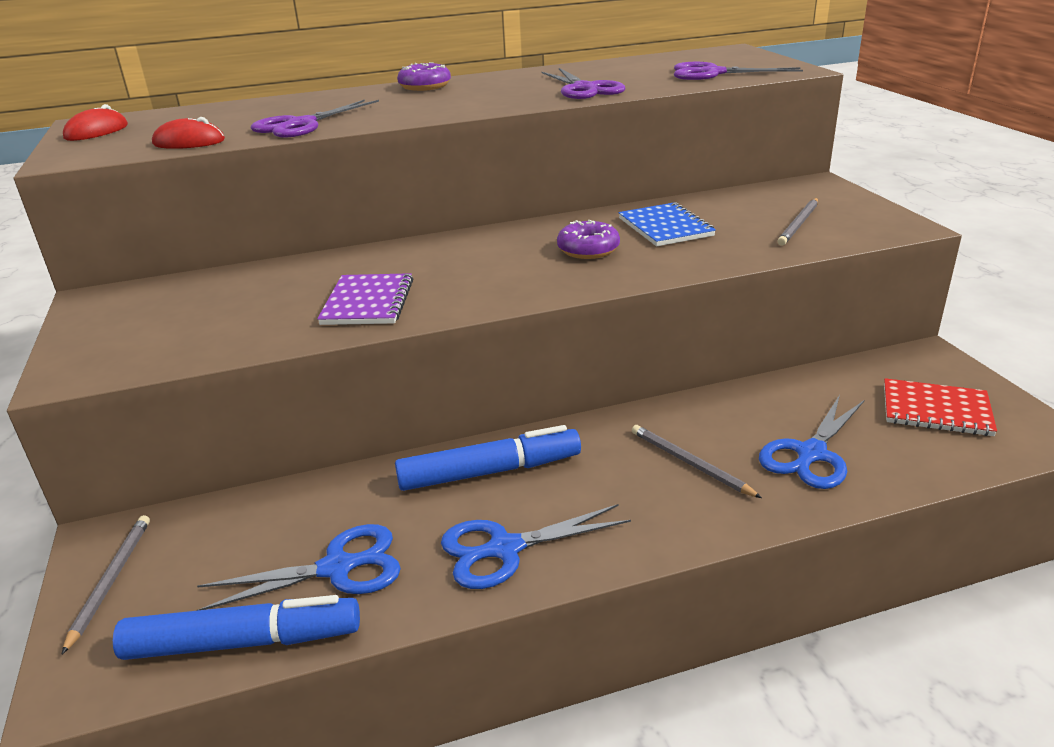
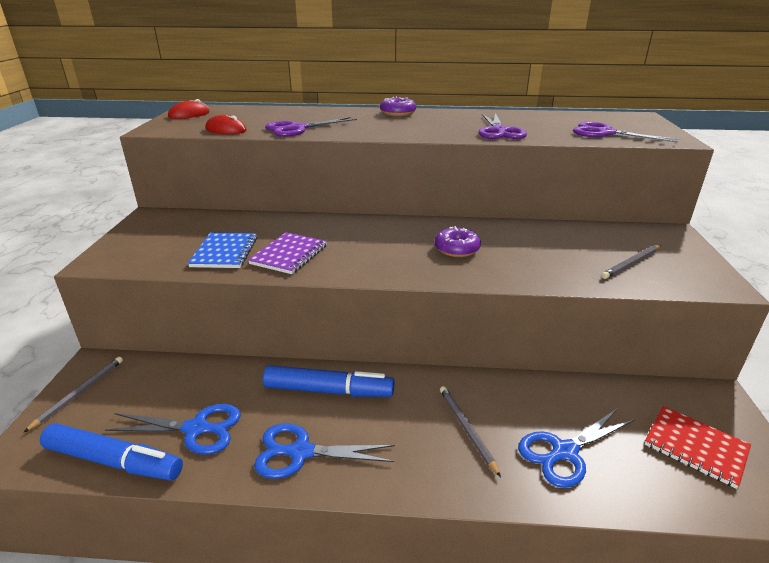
camera: 20 degrees right, 0 degrees up
blue notebook [618,202,716,246] -> blue notebook moved to [188,233,258,268]

